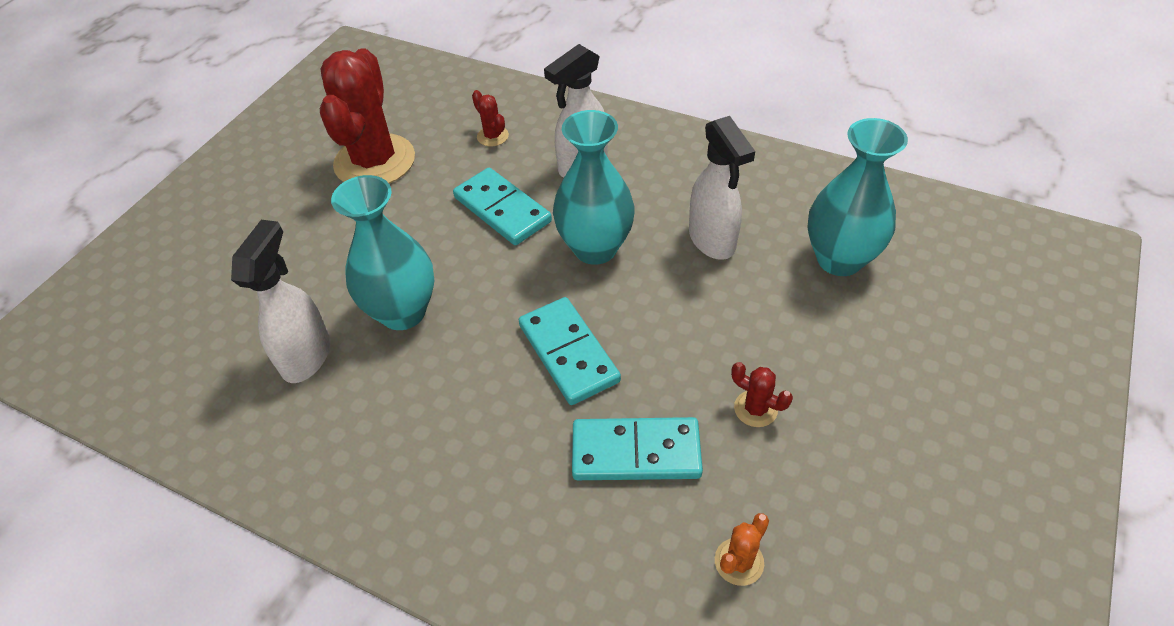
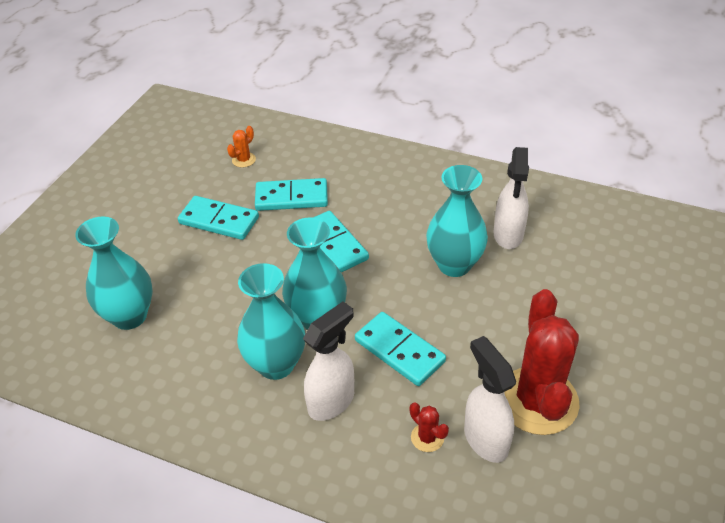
camera: 175 degrees right, 5 degrees down
white spray bottle [689,116,755,260] -> white spray bottle moved to [464,336,516,463]
red cactus [731,362,793,427] -> turquoise domino [178,196,259,240]
none -> turquoise vase [237,263,305,380]

